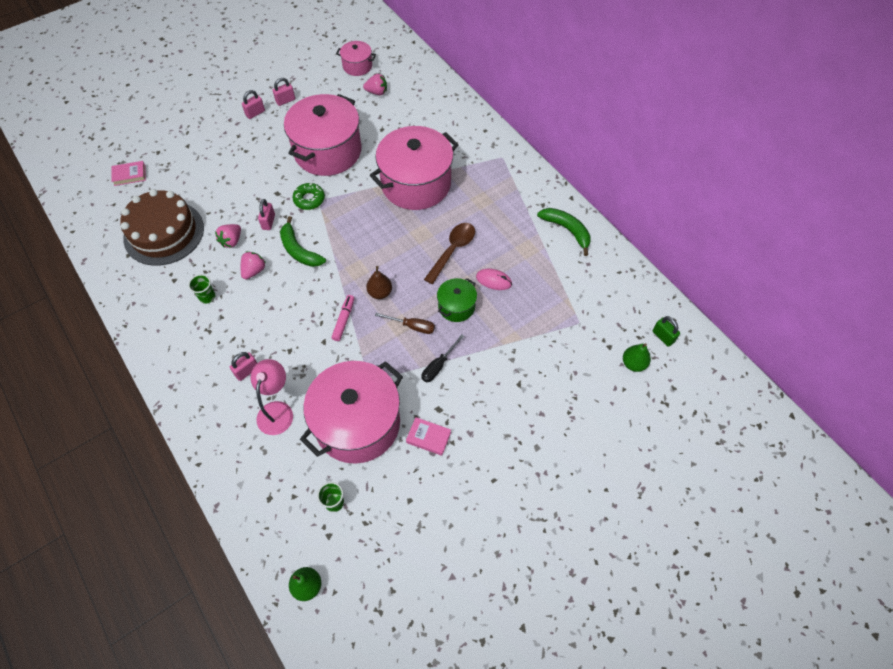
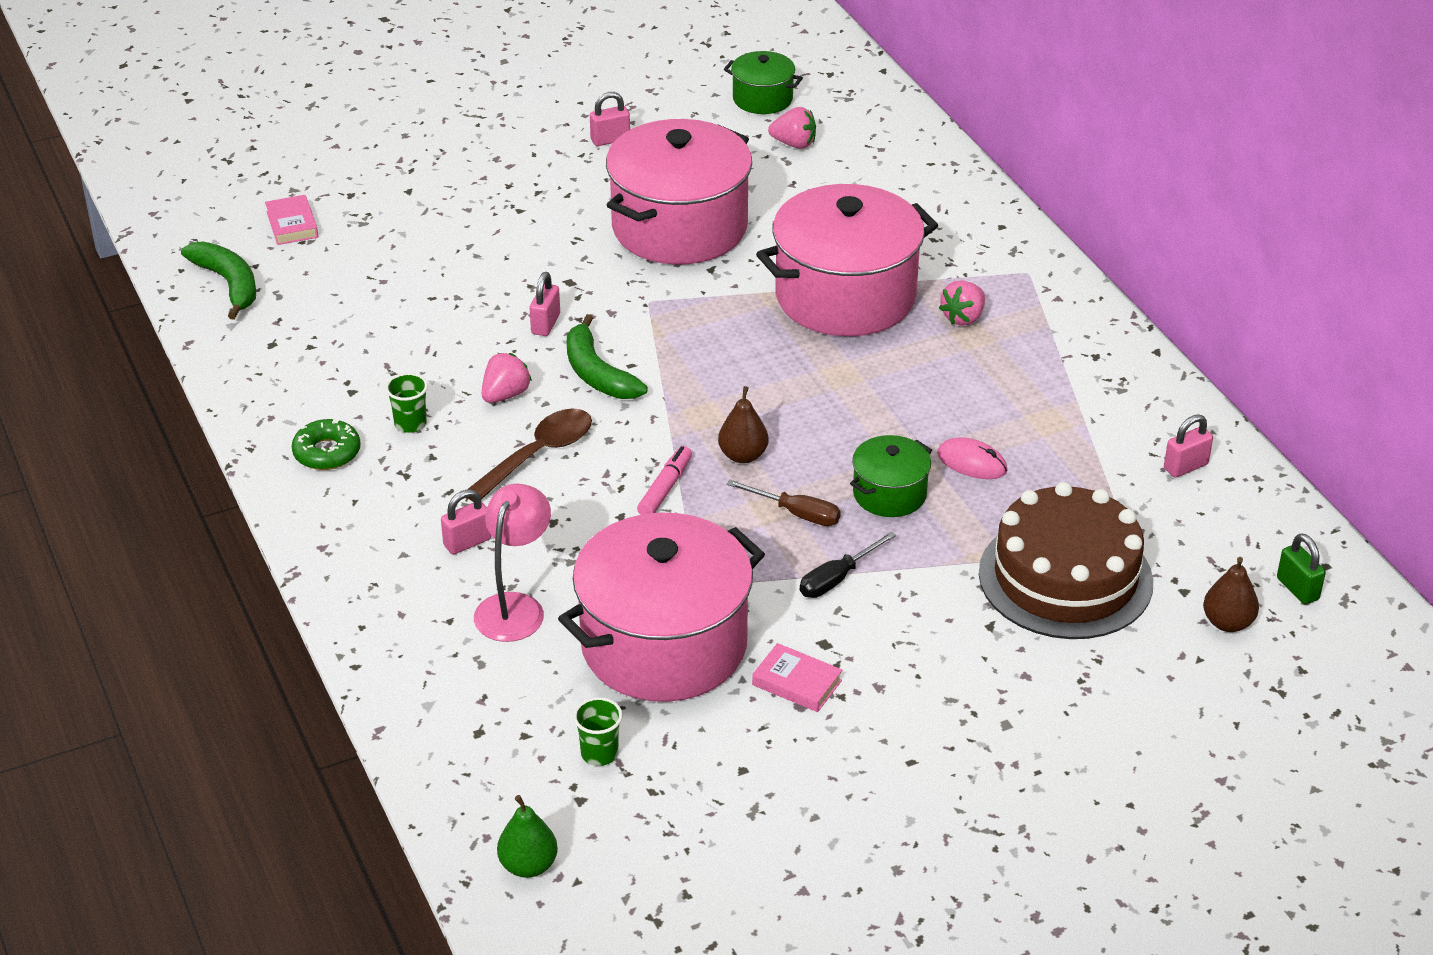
camera: 10 degrees right, 20 degrees down
pink book [111,161,146,186] -> pink book turned 75 degrees clockwise [265,195,318,245]
brown cake [120,189,204,266] -> brown cake moved to [979,482,1153,639]
pink strawberry [215,224,241,248] -> pink strawberry moved to [939,281,985,326]
pink padlock [242,90,265,119] -> pink padlock moved to [1164,414,1213,478]
green donut [292,183,325,210] -> green donut moved to [292,419,361,470]
pink pot [336,41,376,76] -> green pot [724,51,803,114]
brown spoon [424,223,475,284] -> brown spoon moved to [467,408,592,502]
green banana [537,208,590,256] -> green banana moved to [181,241,256,320]
green pear [623,343,651,372] -> brown pear [1203,557,1259,632]

